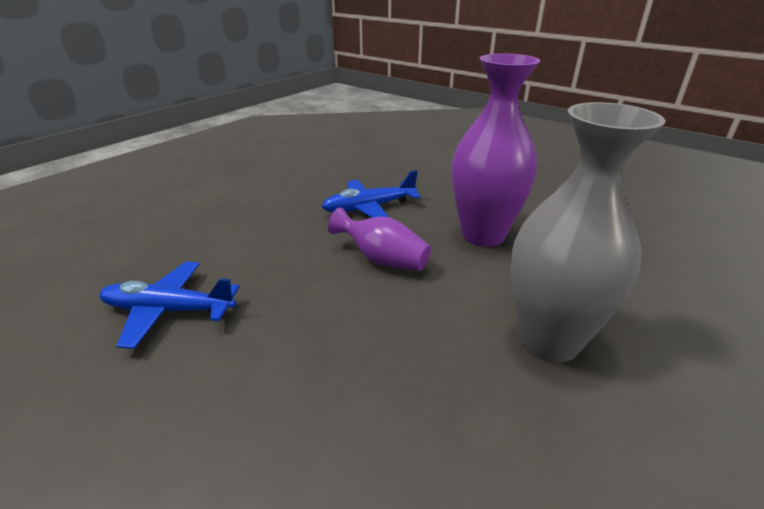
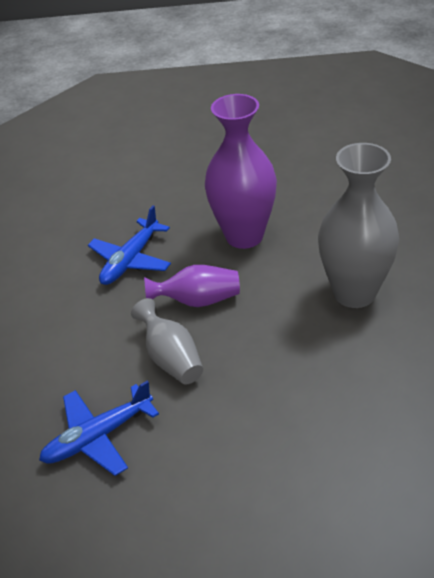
camera: 35 degrees left, 10 degrees up
none -> grey vase [131,298,203,384]

